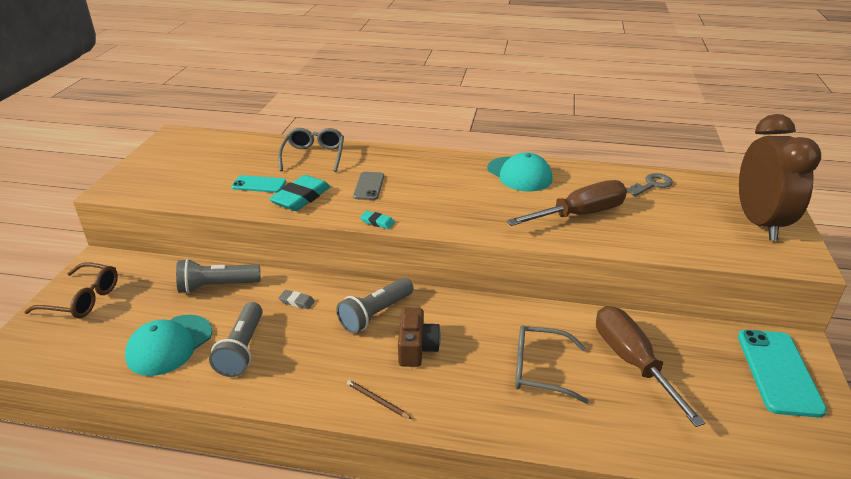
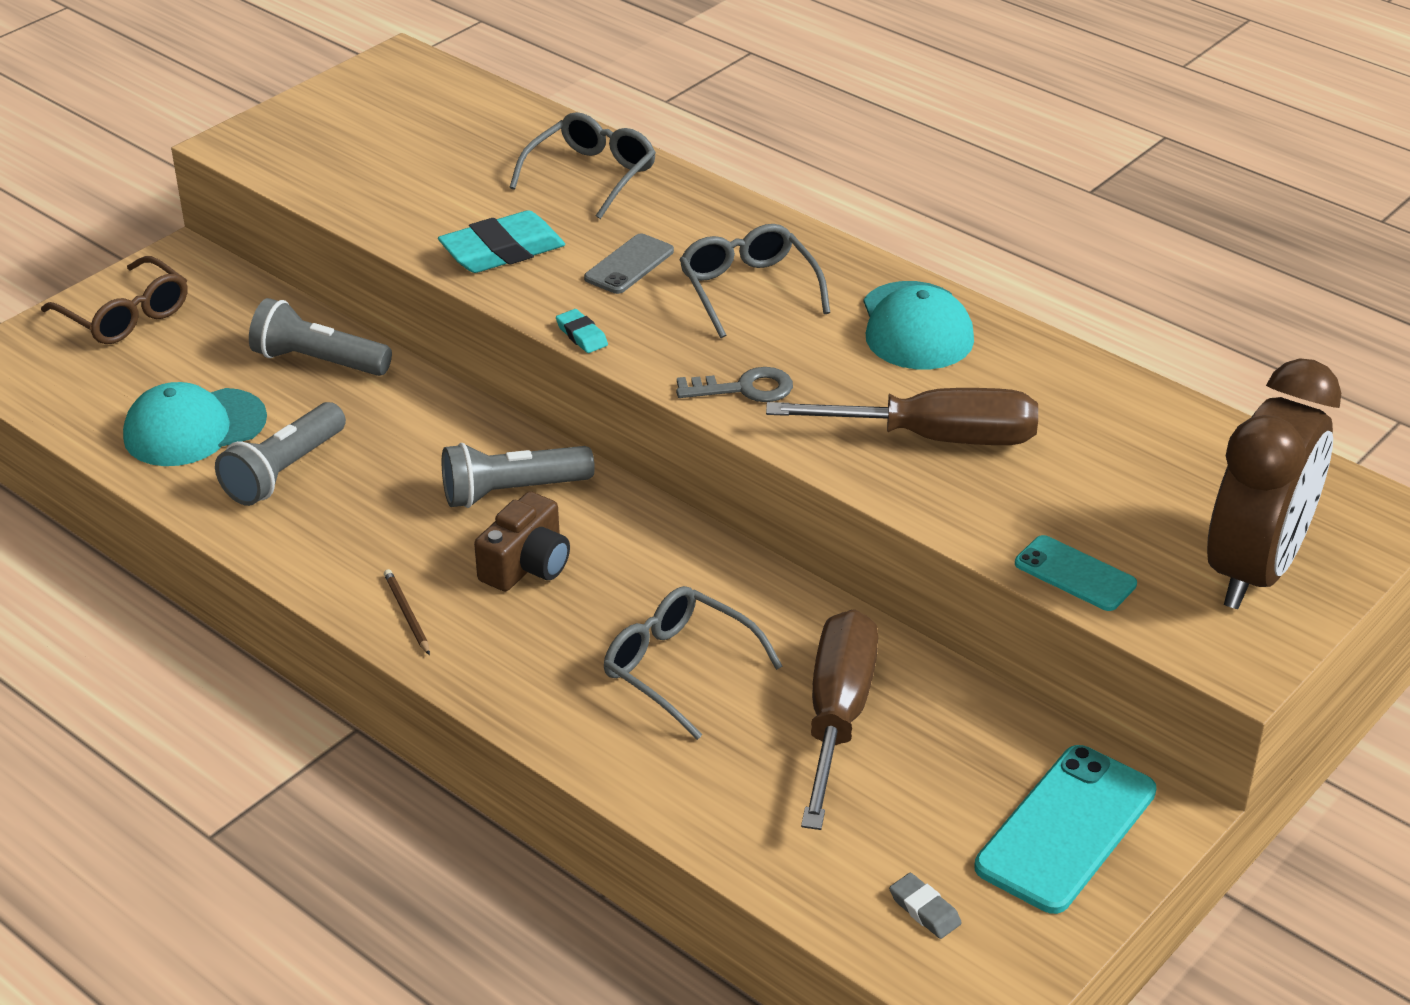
camera: 30 degrees right, 5 degrees up
turquoise phone [231,175,286,193] -> turquoise phone moved to [1015,535,1137,611]
grey eraser [279,290,315,309] -> grey eraser moved to [889,873,962,939]
grey key [626,173,673,196] -> grey key moved to [676,367,793,402]
none -> grey glasses [679,224,830,338]

